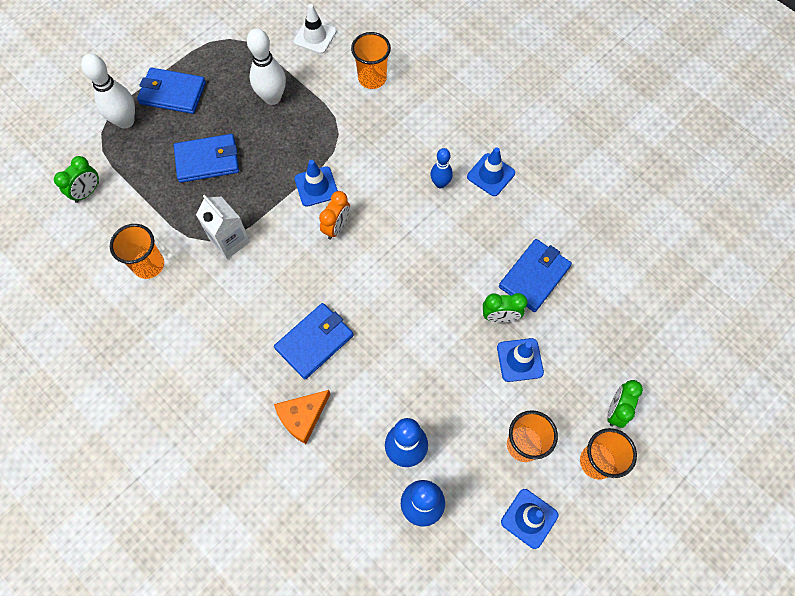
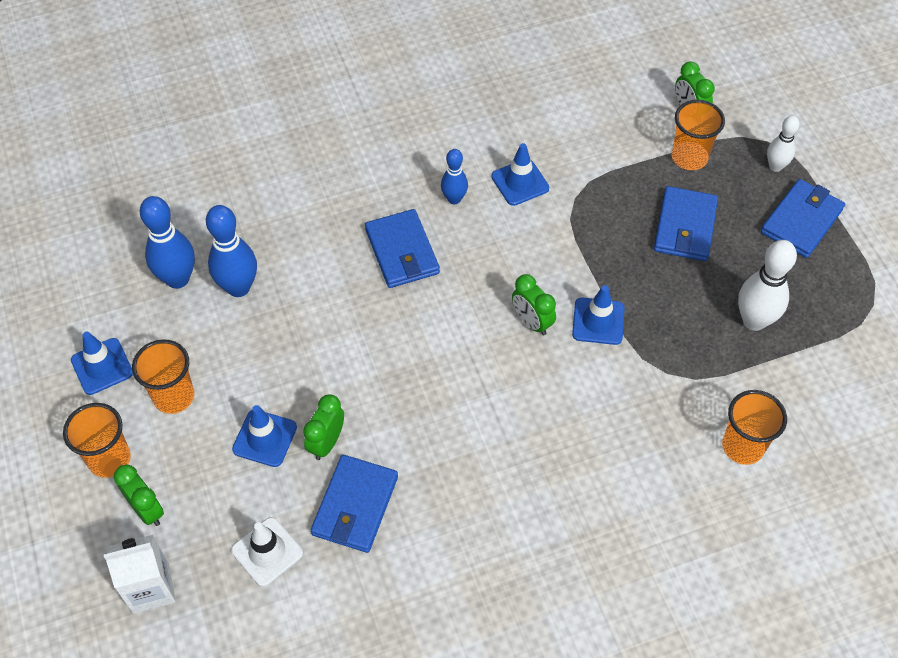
camera: 115 degrees right, 10 degrees down
white bowling pin [81,54,135,129] -> white bowling pin [767,116,799,172], size x0.60
orange cup [110,224,164,279] -> orange cup moved to [672,100,725,170]
white carton [196,195,250,259] -> white carton moved to [104,535,176,614]
orange cheese [274,390,330,444] -> none
white traffic cone [294,4,336,54] -> white traffic cone moved to [231,517,303,587]
orange clock [319,191,350,240] -> green clock [512,274,556,335]
blue bowling pin [430,148,453,188] -> blue bowling pin moved to [441,149,468,204]
blue traffic cone [467,147,515,196] -> blue traffic cone moved to [491,143,549,206]
blue wallet [499,239,572,312] -> blue wallet turned 45 degrees clockwise [311,455,398,553]

